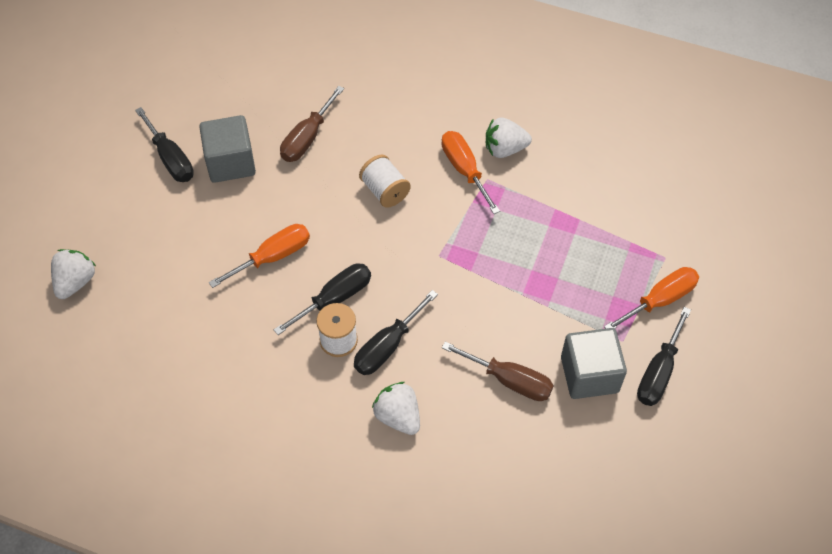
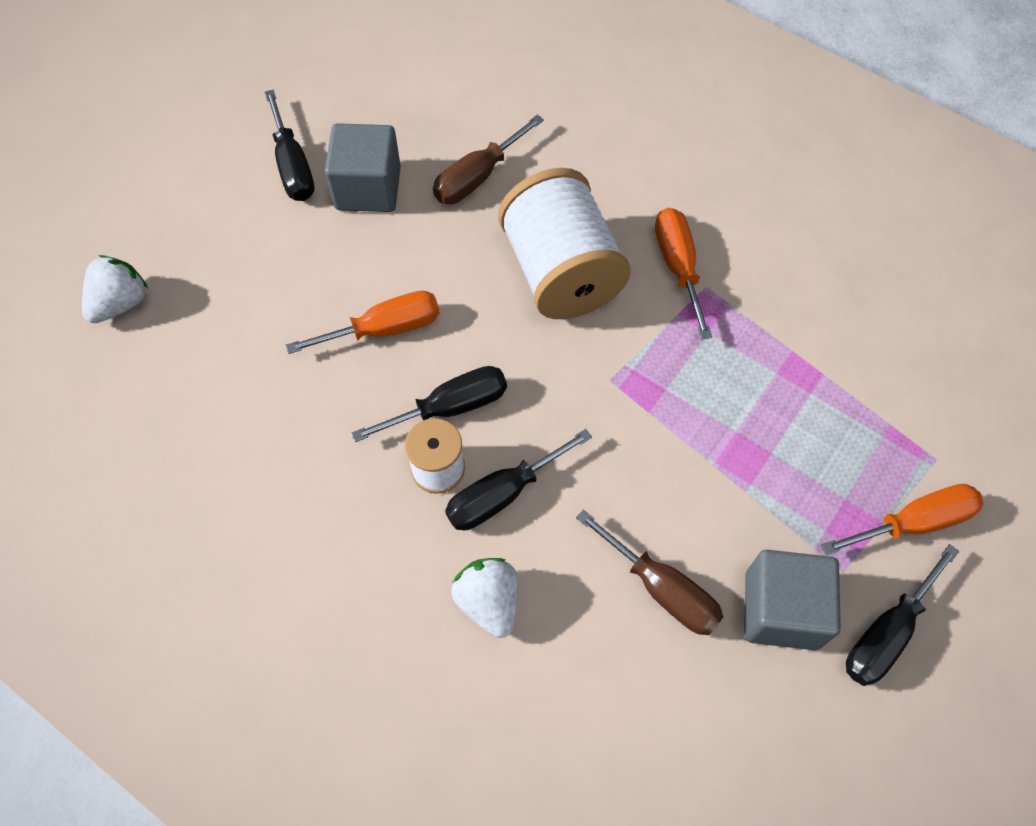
camera: 15 degrees right, 5 degrees up
white spool [359,154,411,208] -> white spool [498,168,631,319], size x1.94
white strawberry [486,117,532,158] -> none

